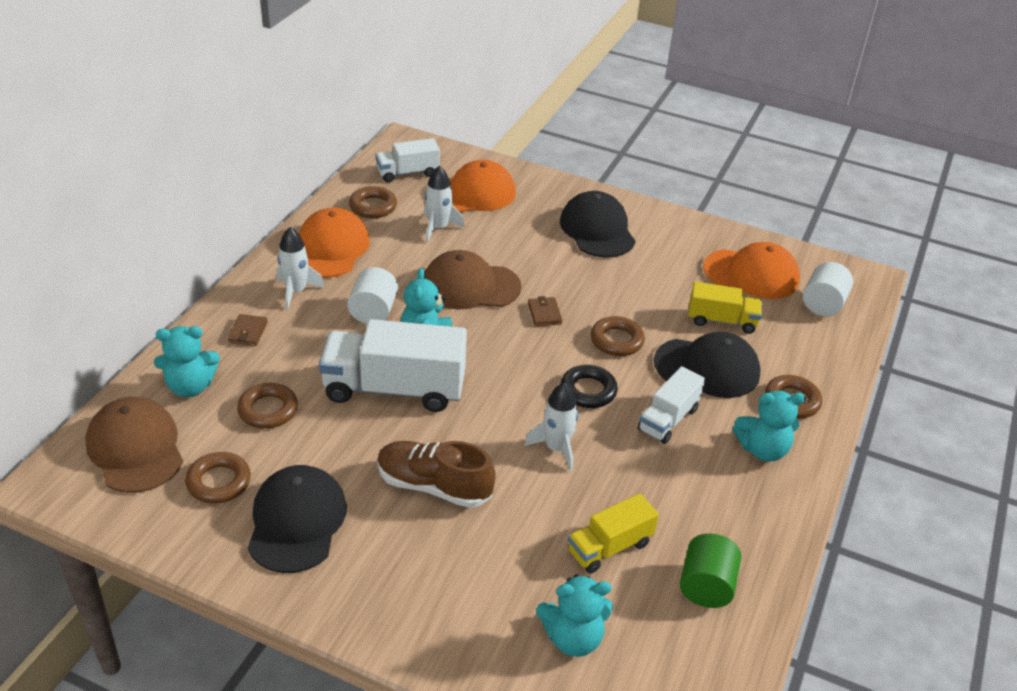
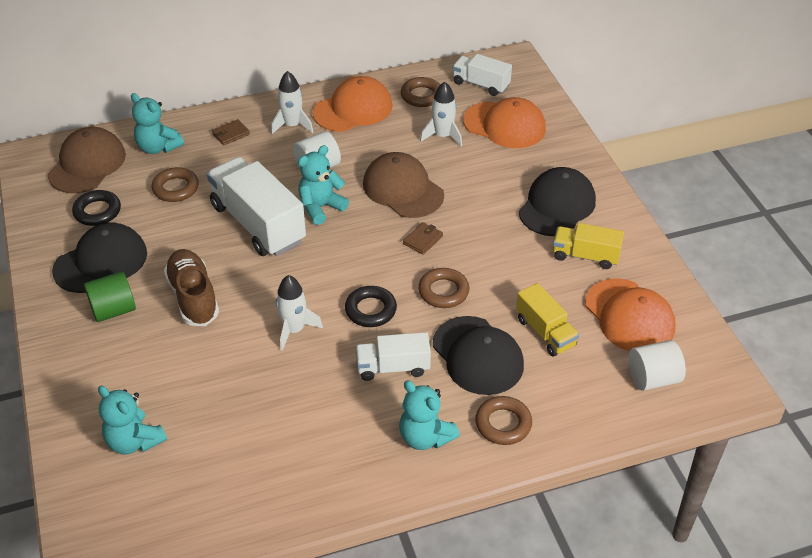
camera: 50 degrees right, 5 degrees up
brown ring [185,452,251,504] -> black ring [72,190,121,226]
yellow truck [568,493,659,573] -> yellow truck moved to [553,223,624,269]
green cylinder [680,533,741,608] -> green cylinder moved to [84,271,136,322]

